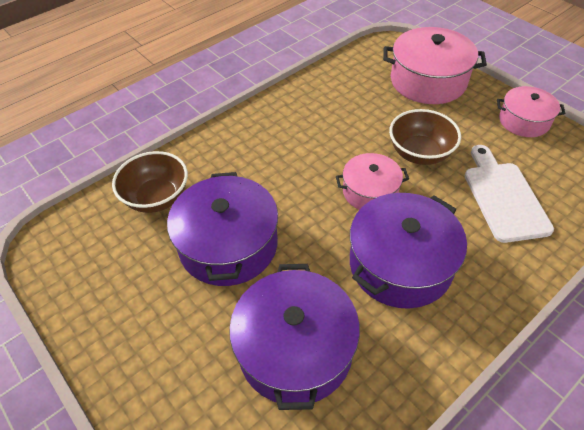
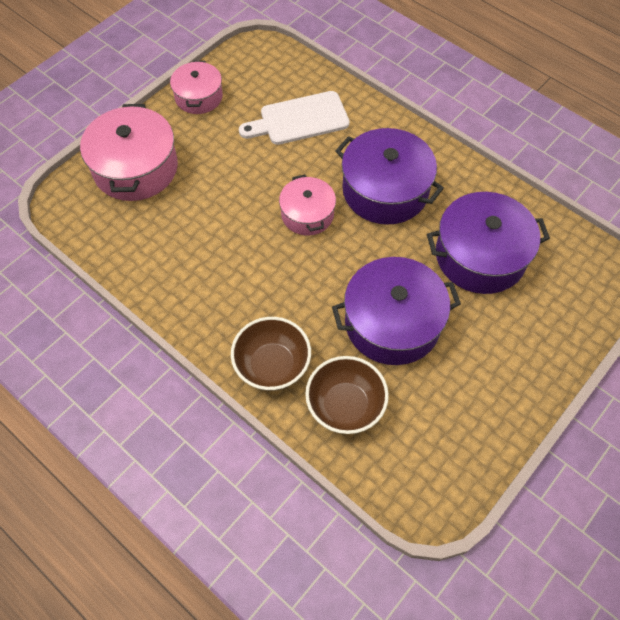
camera: 100 degrees left, 10 degrees up
brown bowl [389,109,461,165] -> brown bowl moved to [231,317,311,391]

